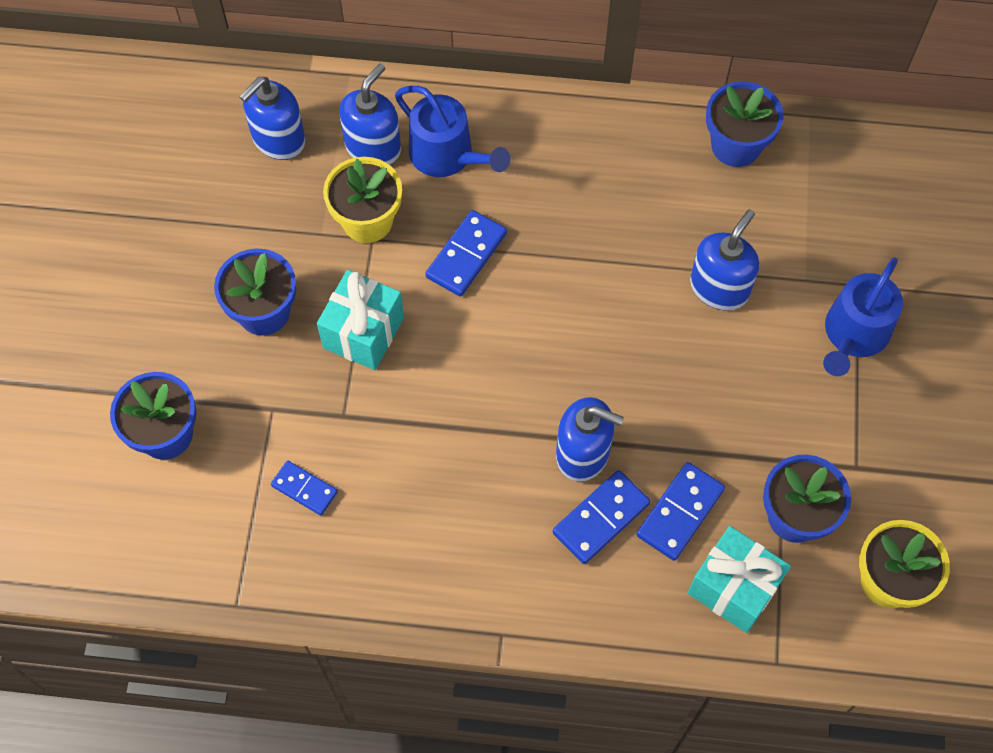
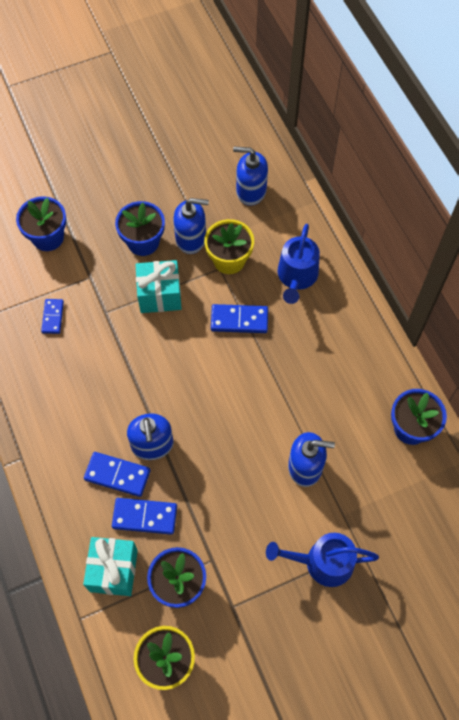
camera: 60 degrees right, 0 degrees up
blue soap dispenser [339,64,401,165] -> blue soap dispenser moved to [173,198,209,254]

